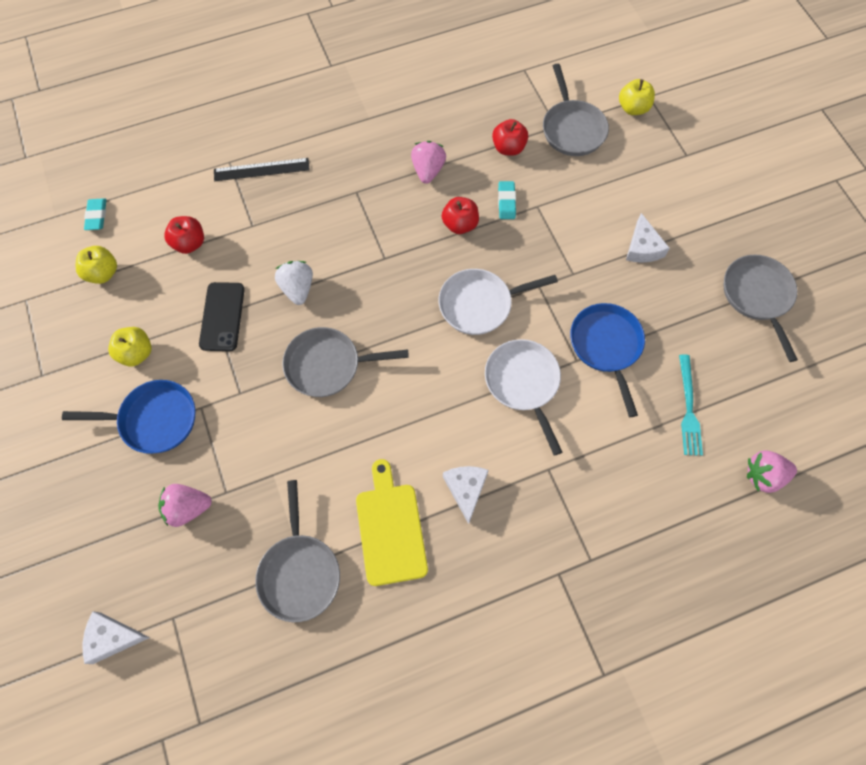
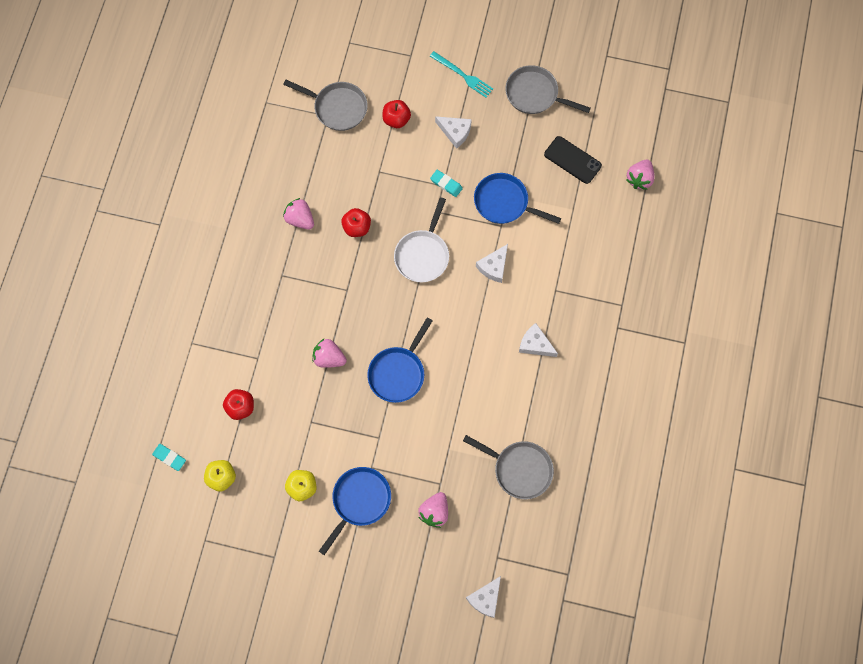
camera: 55 degrees left, 5 degrees up
black phone [199,282,245,351] -> black phone moved to [544,136,602,184]
black ruler [214,158,310,181] -> none
white strawberry [275,261,313,305] -> pink strawberry [312,338,347,368]
grey pan [282,327,409,397] -> blue pan [367,317,433,403]
yellow cutting board [356,459,428,586] -> none
white pan [485,339,562,456] -> white cheese [476,244,508,283]
red apple [492,119,528,156] -> red apple moved to [382,100,411,128]
turquoise eraser [498,181,516,219] -> turquoise eraser moved to [430,170,463,197]
yellow apple [619,79,655,115] -> none
turquoise fork [679,354,703,456] -> turquoise fork moved to [430,51,493,98]

